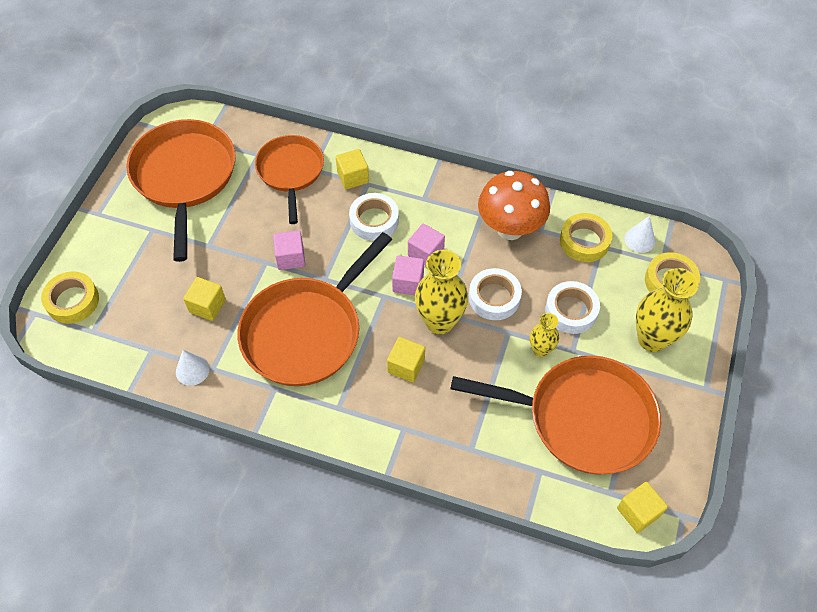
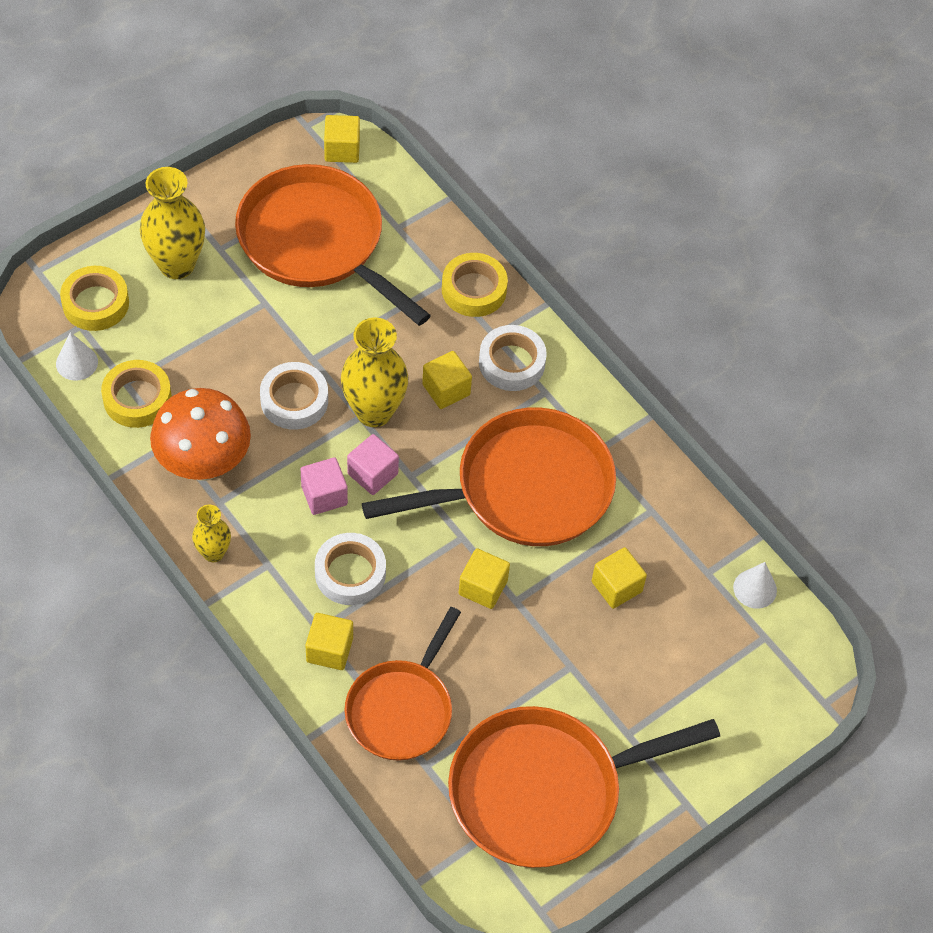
camera: 150 degrees left, 0 degrees up
yellow tape [41,271,99,324] -> yellow tape moved to [442,253,508,317]
orange pan [126,119,236,262] -> orange pan turned 45 degrees clockwise [448,706,720,868]
white cone [176,350,210,386] -> white cone moved to [733,562,777,609]
pink cube [273,230,305,270] -> yellow cube [459,548,510,609]
yellow vase [530,313,559,357] -> yellow vase moved to [192,504,231,562]
white tape [545,281,600,334] -> white tape moved to [479,325,547,391]

